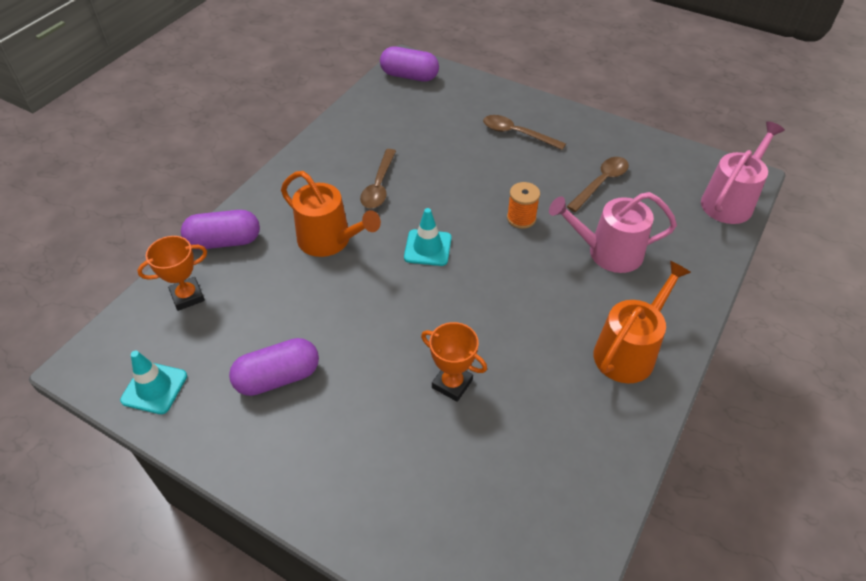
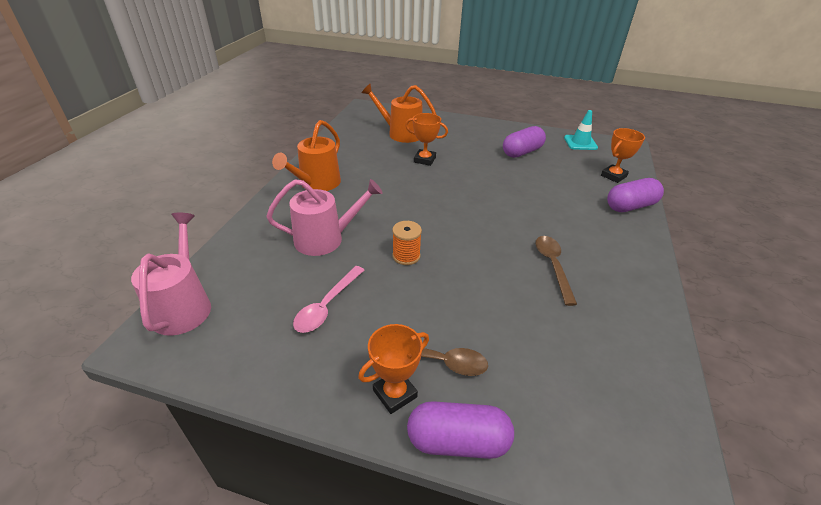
camera: 165 degrees right, 10 degrees down
orange watering can [281,171,381,257] -> orange watering can moved to [362,83,436,143]
purple capsule [380,47,439,82] -> purple capsule moved to [407,401,514,459]
turquoise traffic cone [404,208,452,266] -> none
brown spoon [567,157,629,212] -> pink spoon [293,266,364,333]
pink watering can [701,121,785,224] -> pink watering can turned 150 degrees clockwise [131,213,211,336]
none -> orange trophy [358,324,429,414]

